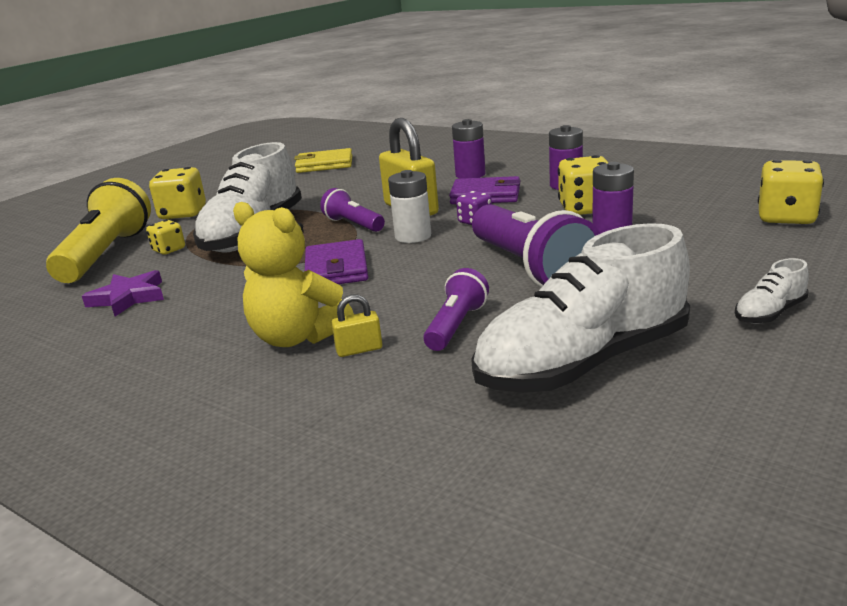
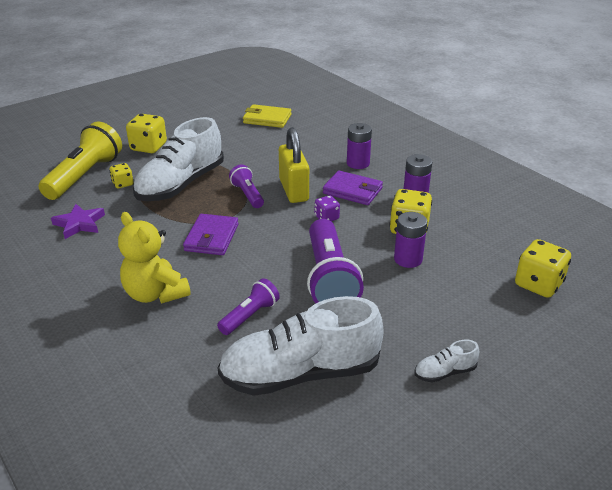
camera: 15 degrees right, 10 degrees up
yellow padlock [331,295,382,357] -> none
white battery [388,170,431,243] -> none

